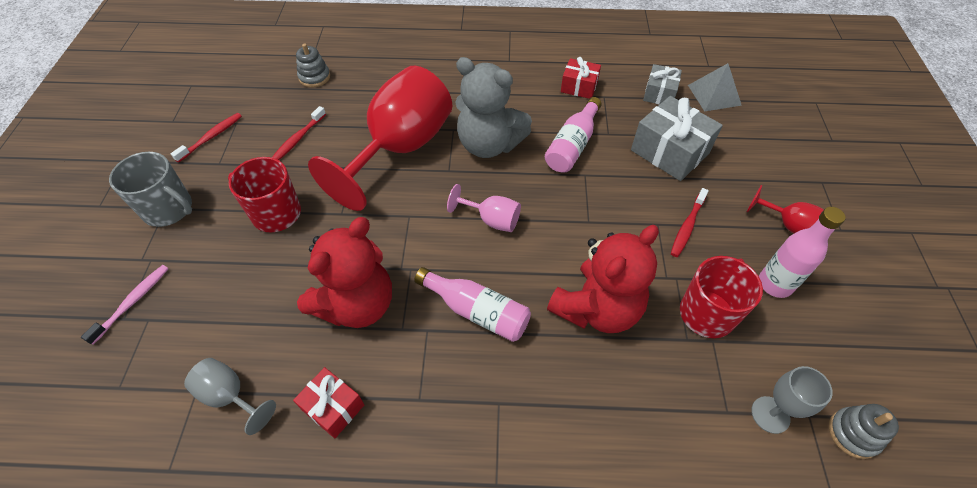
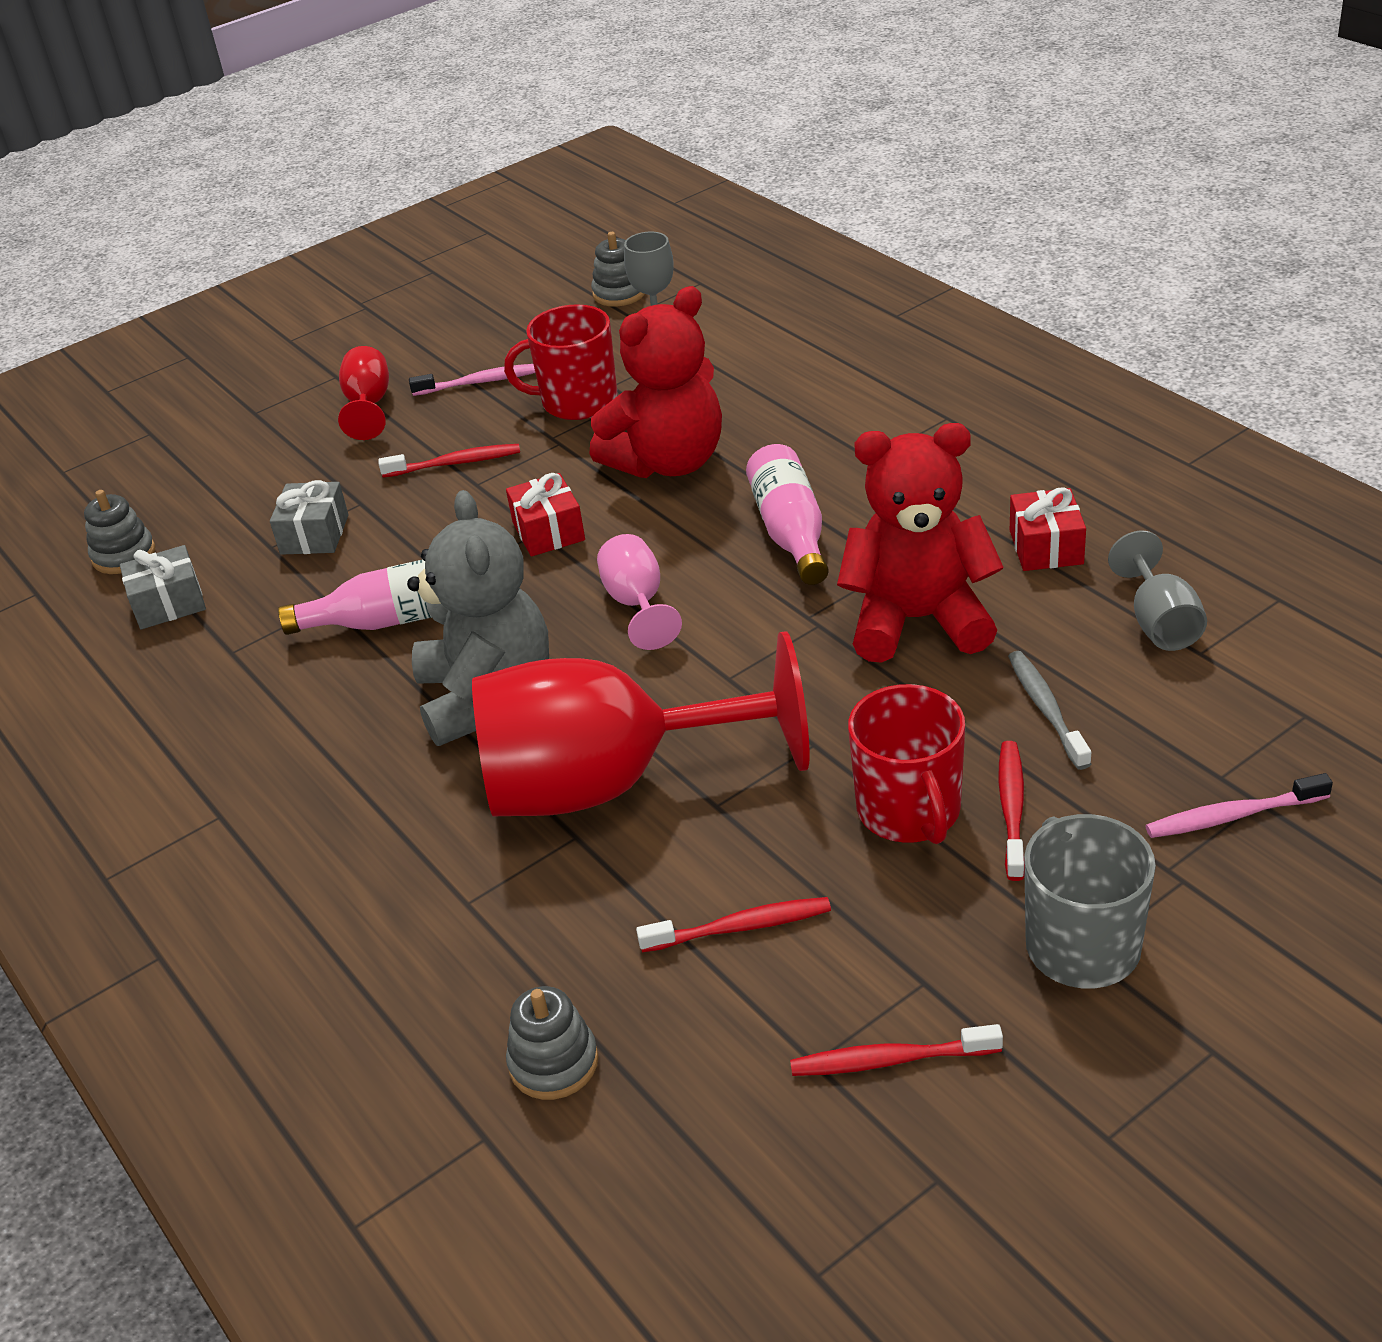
camera: 125 degrees left, 15 degrees down
red teddy bear [547,225,659,333] -> red teddy bear turned 135 degrees clockwise [589,286,722,478]
red gift [561,57,601,99] -> red gift moved to [506,473,585,557]
grey gift [631,96,723,181] -> grey gift [270,480,349,555], size x0.59
grey pyramid [688,63,742,111] -> grey stacking toy [84,490,155,574]
pink bottle [759,207,846,298] -> pink toothbrush [409,364,535,396]
none -> red toothbrush [998,741,1025,881]
none -> grey toothbrush [1008,651,1091,770]

